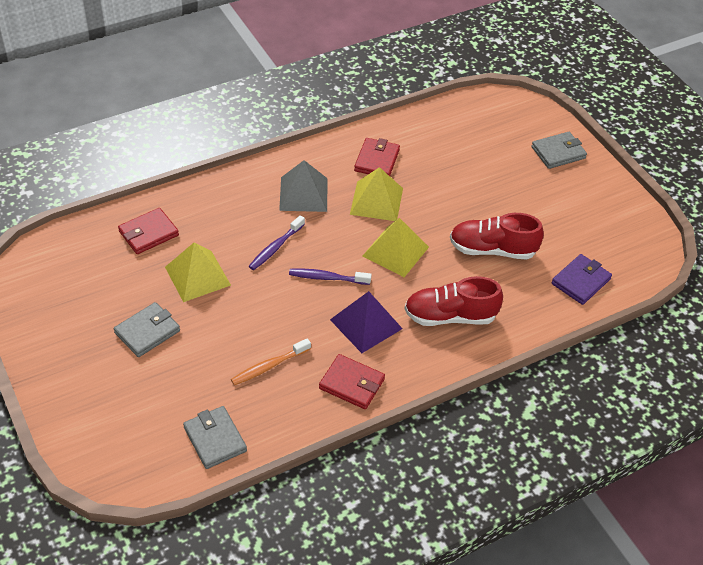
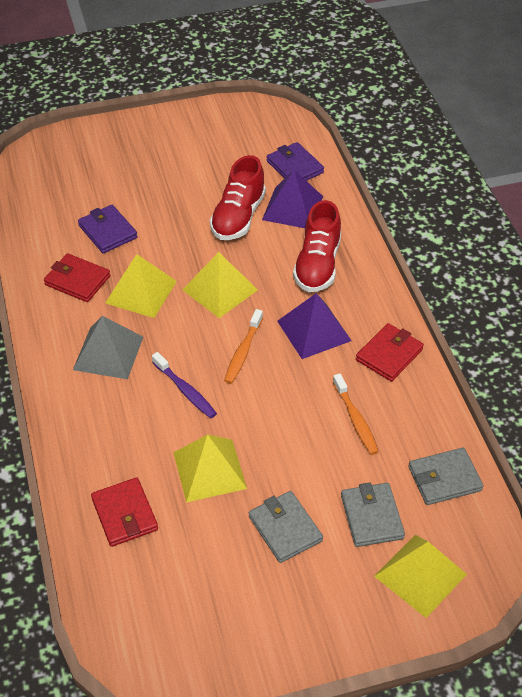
camera: 75 degrees left, 0 degrees up
purple toothbrush [289,268,372,285] -> orange toothbrush [224,309,263,384]
grey wallet [531,132,587,169] -> grey wallet moved to [341,482,405,547]
none -> purple wallet [78,205,138,253]
none -> purple pyramid [262,170,323,228]
none -> yellow pyramid [374,535,467,618]

